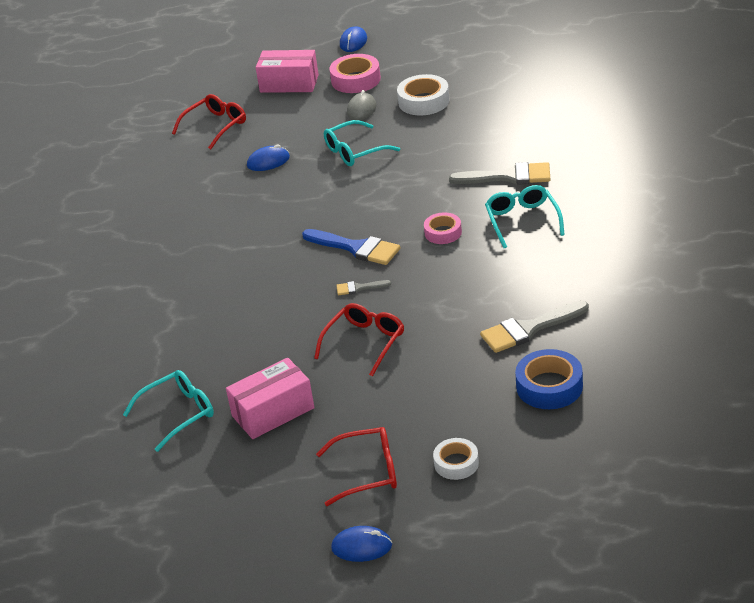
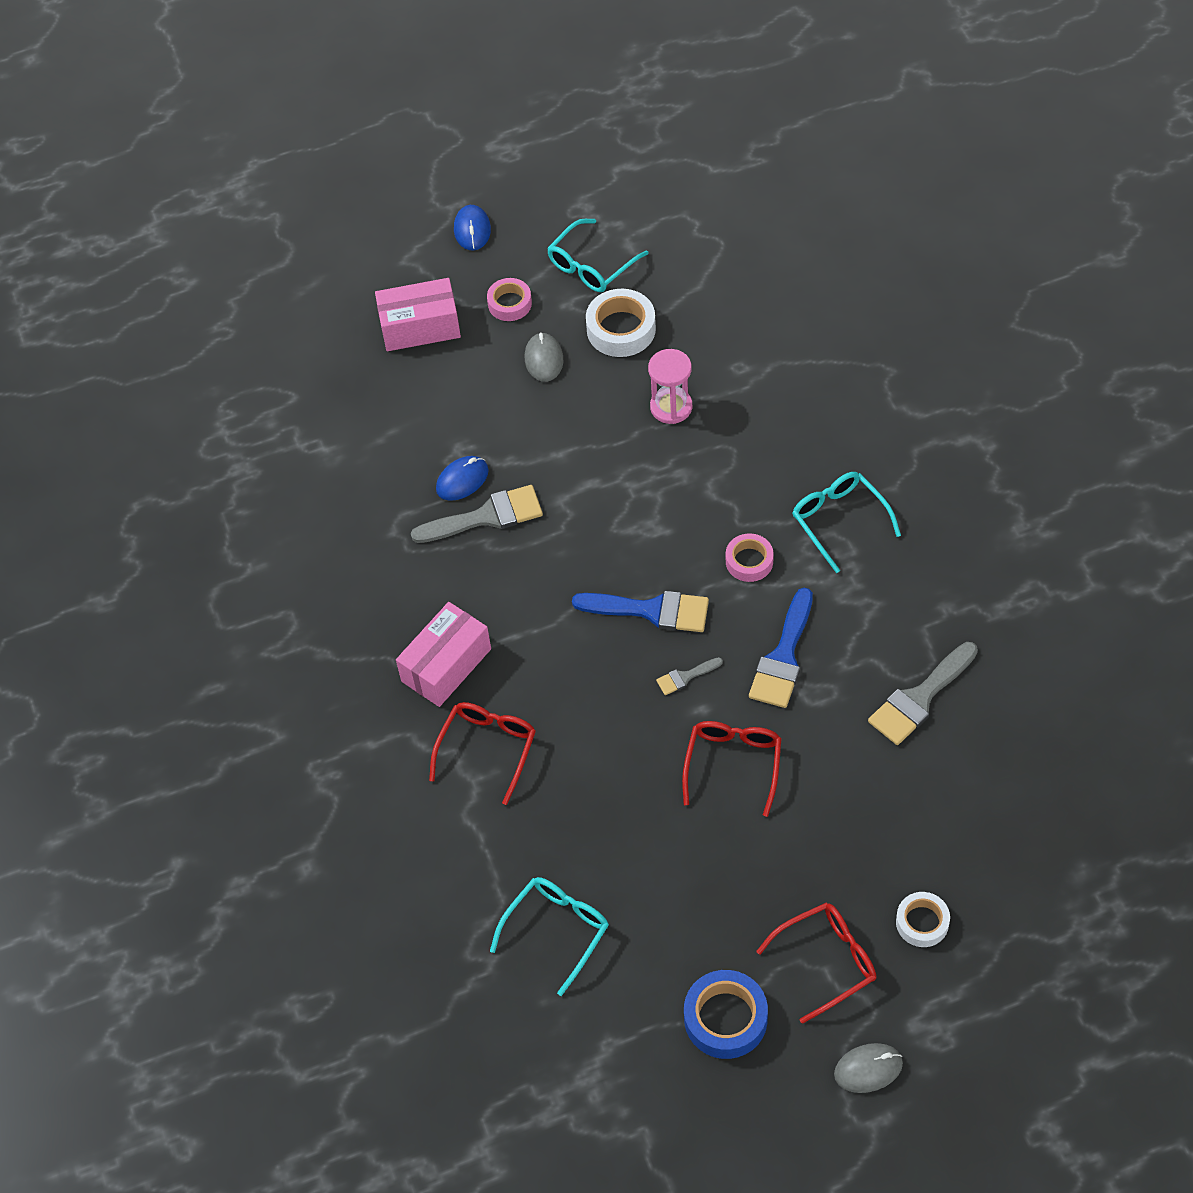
camera: 20 degrees left, 20 degrees up
red glasses [172,94,246,150] -> red glasses moved to [429,702,536,805]
pink box [226,358,315,439] -> pink box moved to [396,602,491,707]
turquoise glasses [324,120,400,166] -> turquoise glasses moved to [547,219,649,292]
pink tape [329,54,381,93] -> pink tape [487,278,532,321], size x0.64
blue mouse [331,526,392,562] -> grey mouse [834,1043,903,1093]
grey brush [449,162,550,185] -> grey brush moved to [411,485,543,543]
blue tape [515,349,583,409] -> blue tape moved to [684,970,768,1059]
none -> pink hourglass [648,349,692,424]
none -> blue brush [749,588,813,708]

